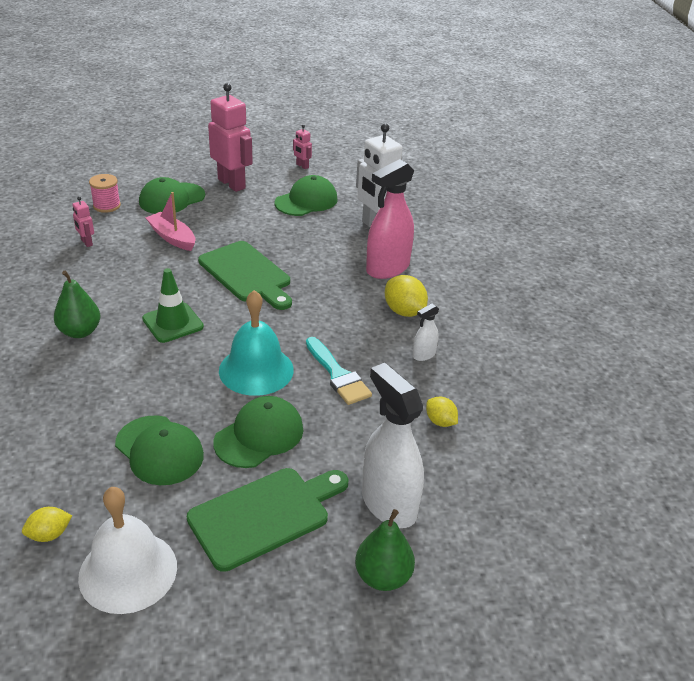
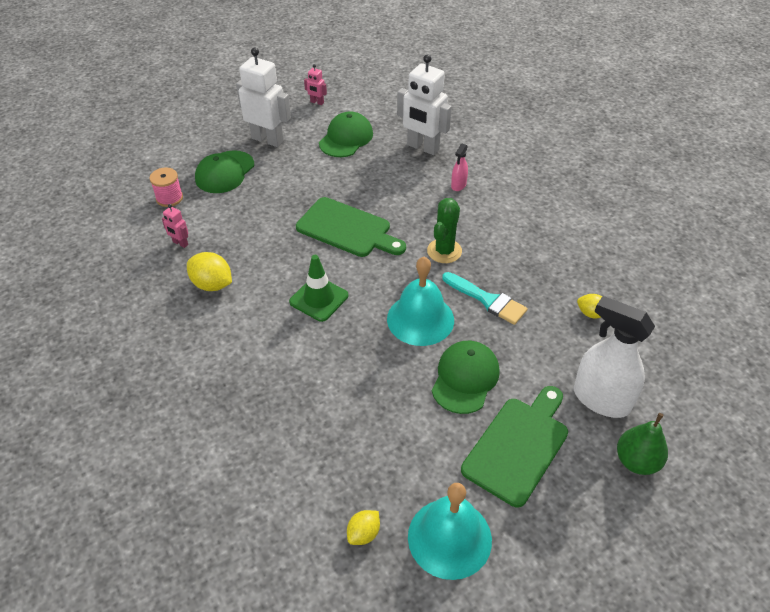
camera: 20 degrees left, 10 degrees up
green pear [54,271,100,338] -> none
white bell [78,487,177,614] -> turquoise bell [408,483,492,580]
green cap [115,416,204,485] -> none
pink boat [146,192,195,251] -> none
pink robot [208,83,253,192] -> white robot [236,47,291,147]
pink spray bottle [366,159,414,279] -> pink spray bottle [451,144,468,191], size x0.46
yellow lemon [385,275,428,317] -> yellow lemon moved to [187,252,232,291]
white spray bottle [413,303,439,361] -> none
none -> green cactus [427,198,462,263]

